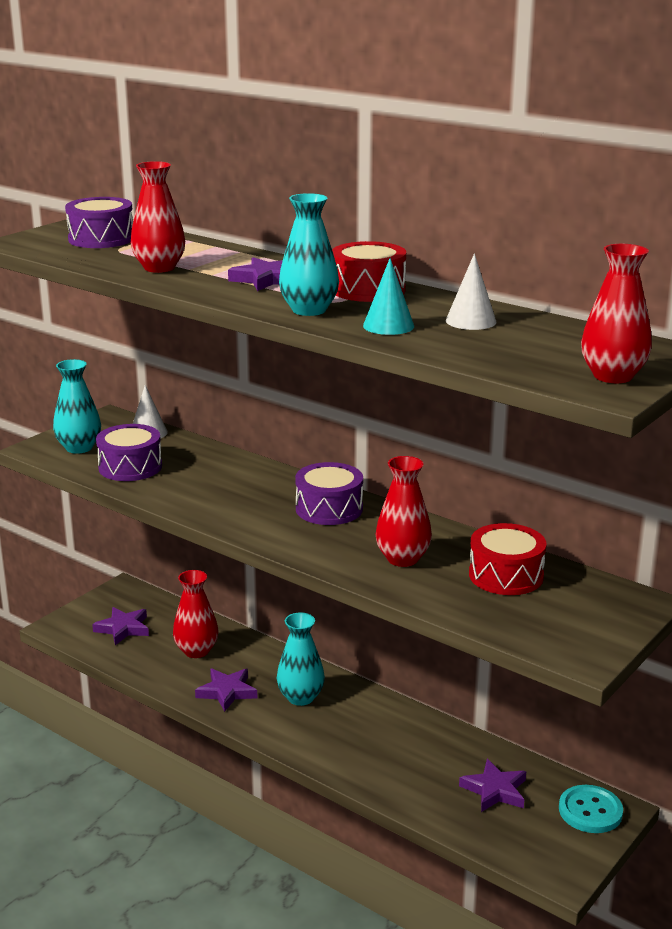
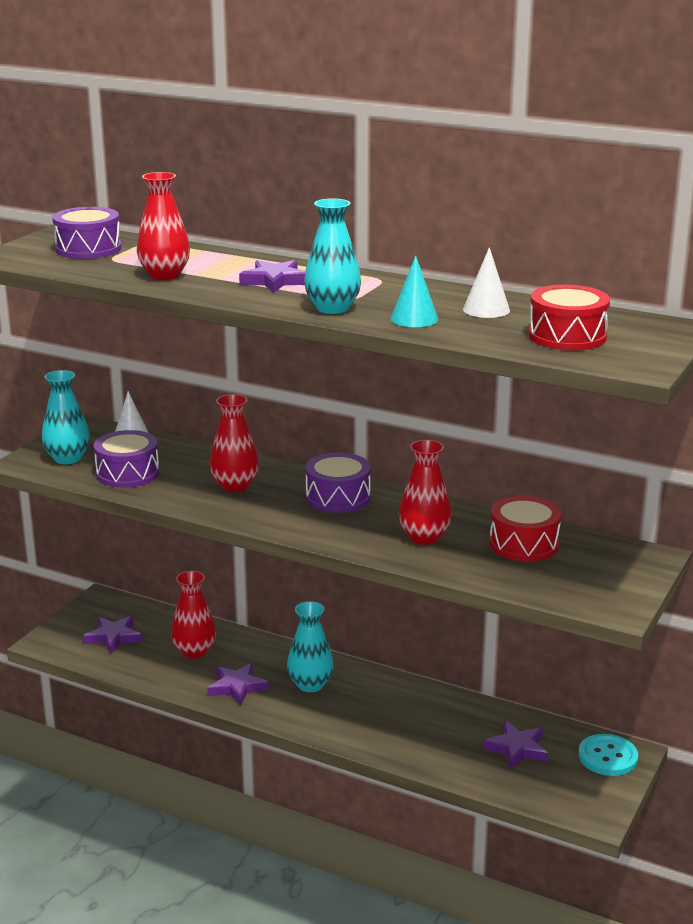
camera: 10 degrees left, 0 degrees up
red drum [332,241,406,302] -> red drum moved to [528,285,610,350]
red vase [581,244,652,383] -> red vase moved to [210,394,259,492]

